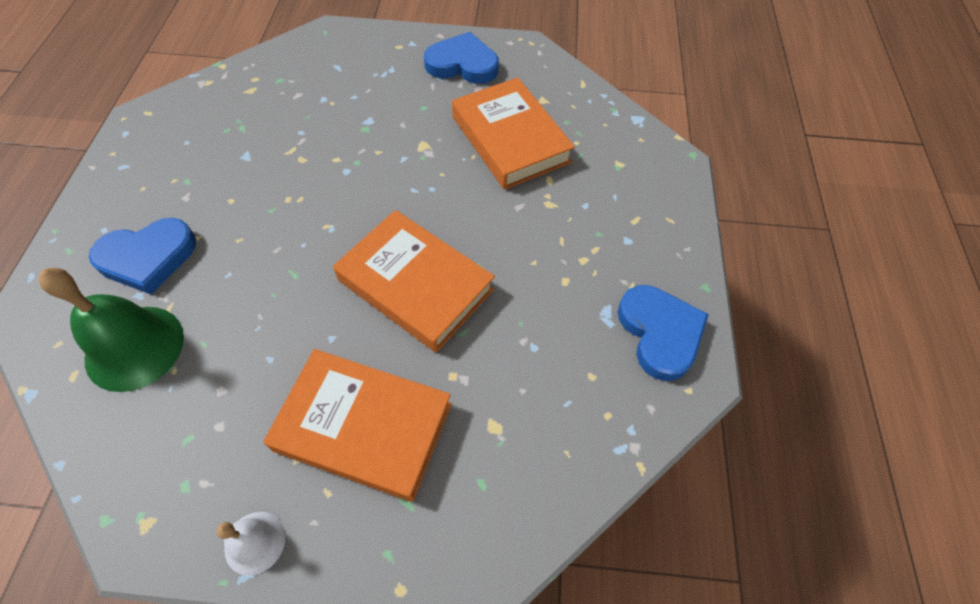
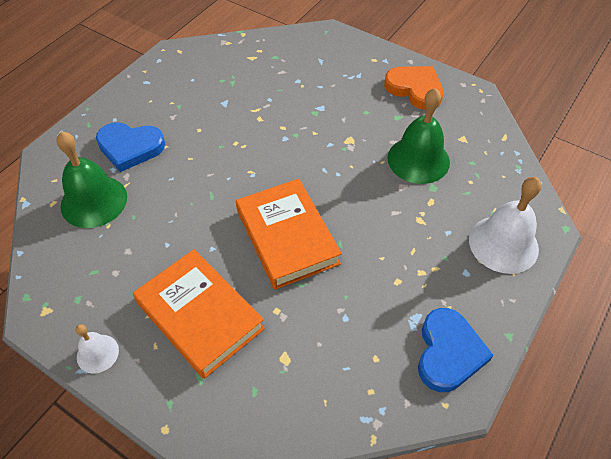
camera: 30 degrees right, 5 degrees down
blue heart [424,32,499,84] -> orange heart [384,66,444,110]
orange book [452,77,575,190] -> green bell [387,88,450,184]
none -> white bell [469,177,541,274]

